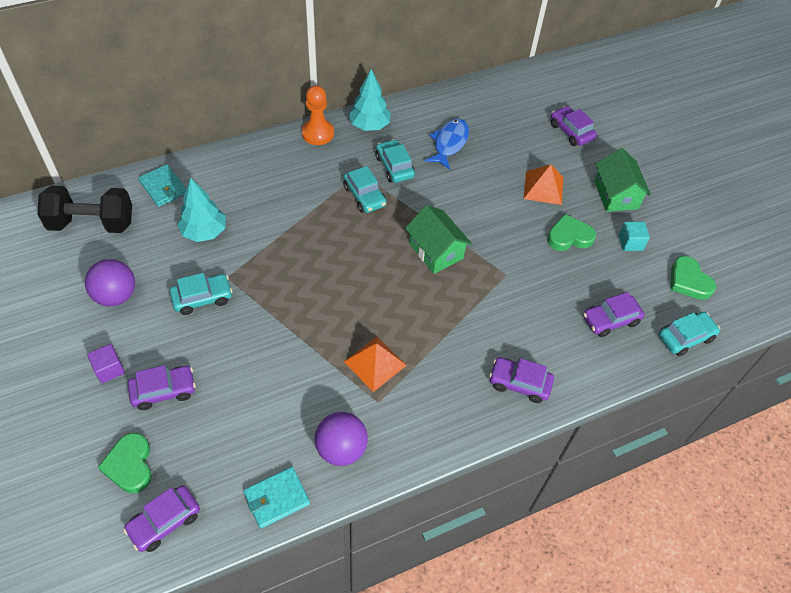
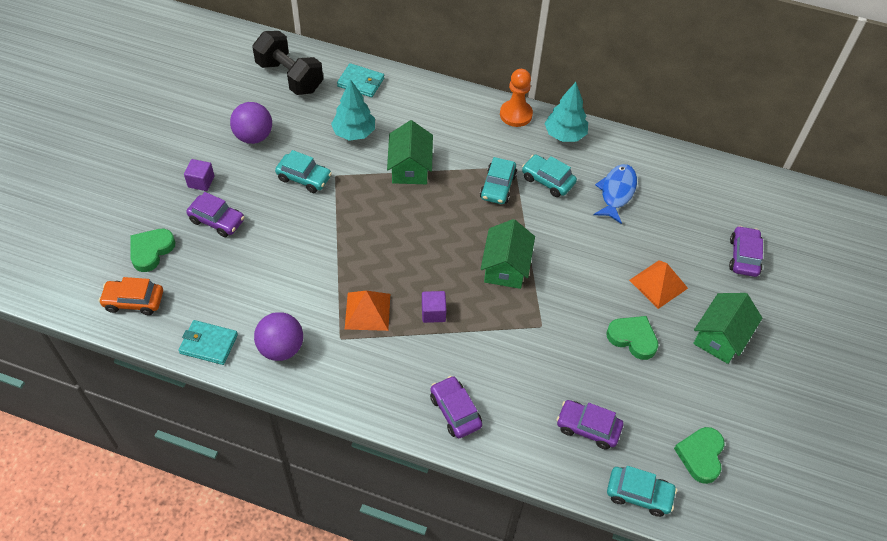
camera: 45 degrees right, 0 degrees up
purple car [123,485,200,552] -> orange car [99,277,163,315]
turquoise wallet [138,164,186,207] -> turquoise wallet turned 75 degrees counterclockwise [337,63,384,97]
turquoise car [375,139,415,183] -> turquoise car turned 75 degrees counterclockwise [522,155,577,197]
blue fish [425,118,469,170] -> blue fish turned 45 degrees counterclockwise [593,164,637,224]
turquoise cube [619,222,650,251] -> none
none -> green house [387,120,433,184]
none -> purple cube [422,291,447,323]

